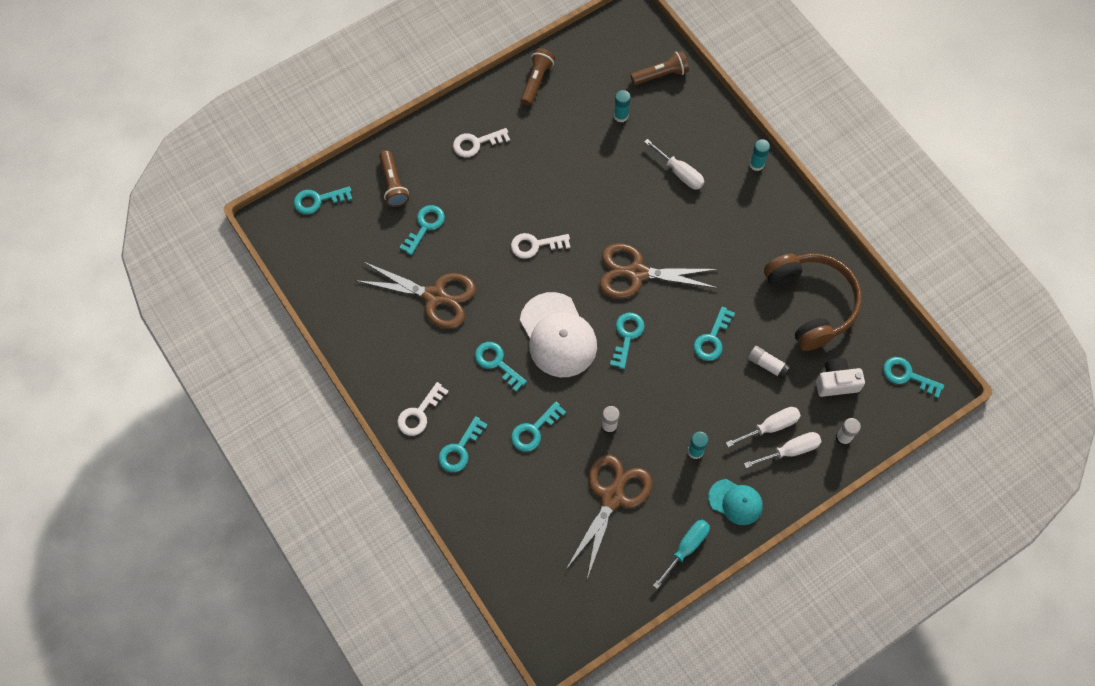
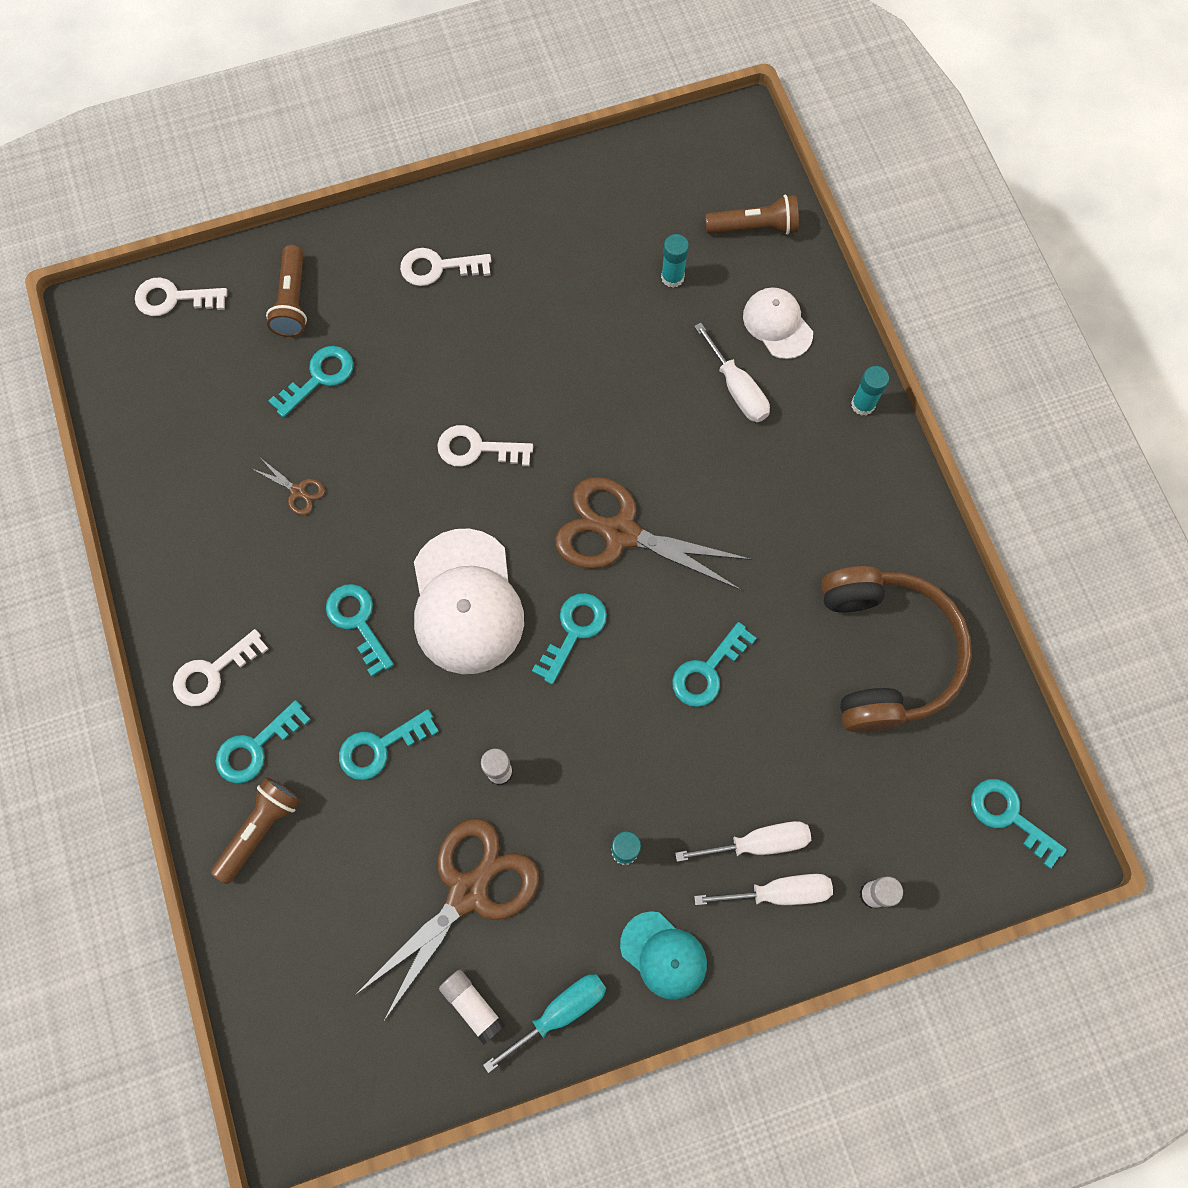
camera: 15 degrees right, 5 degrees up
turquoise key [294,186,353,214] -> white key [135,278,227,316]
brown scissors [355,262,476,329] -> brown scissors [251,459,325,515], size x0.41
brown flashlight [521,48,555,106] -> brown flashlight moved to [211,777,300,884]
white glue stick [748,346,790,379] -> white glue stick moved to [439,970,505,1045]
white camera [816,358,865,397] -> none
none -> white cap [743,287,813,359]

